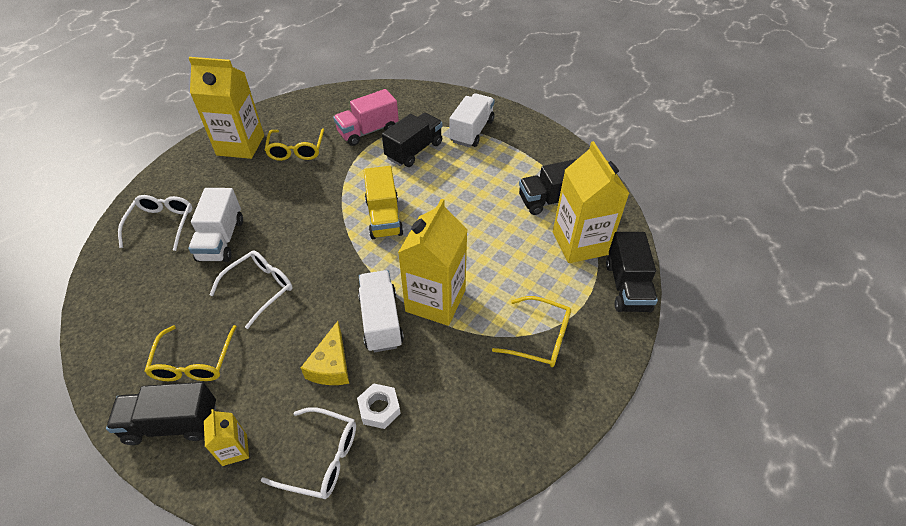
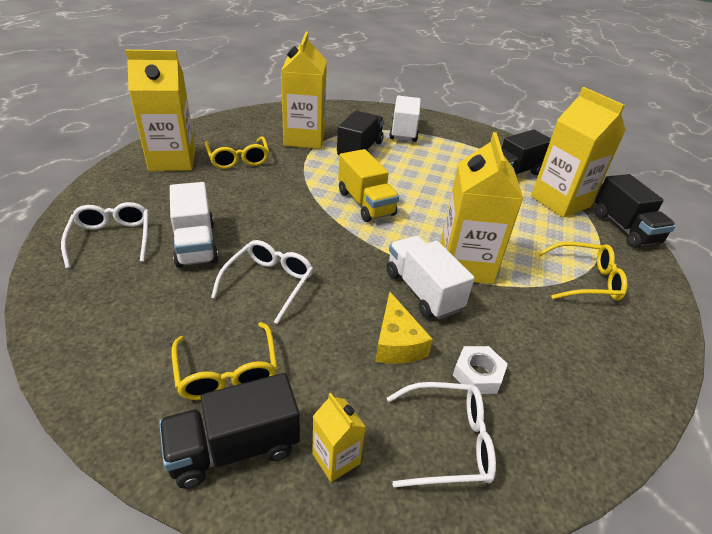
camera: 20 degrees left, 10 degrees down
pink truck [333,89,399,146] -> yellow carton [281,32,327,149]

